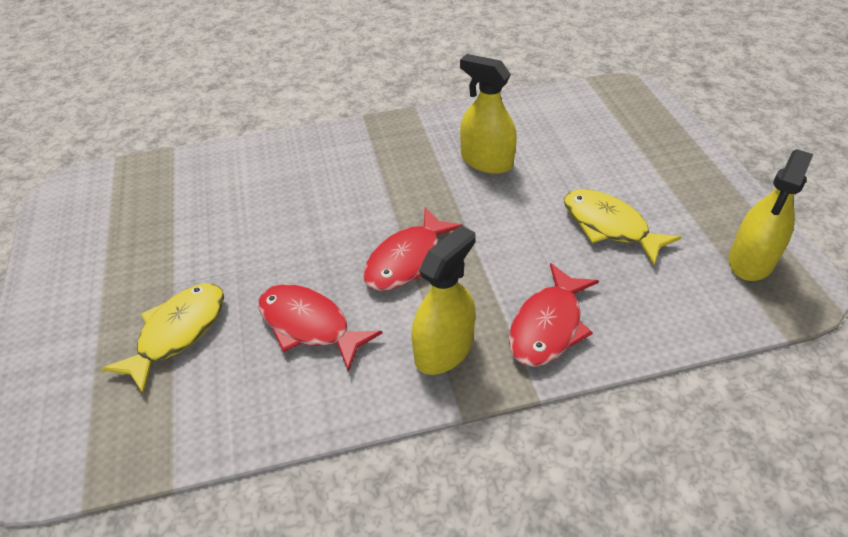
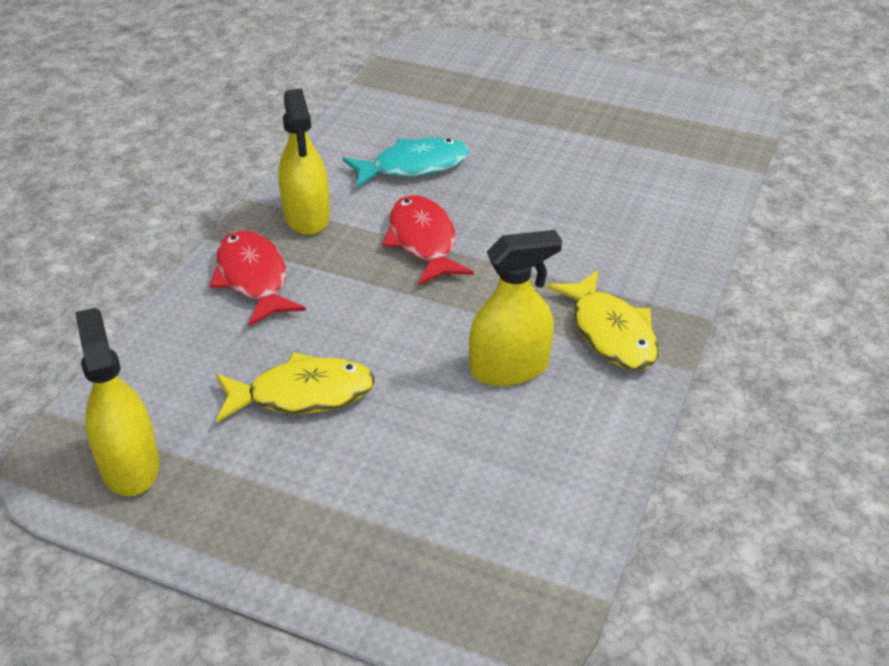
camera: 125 degrees right, 5 degrees down
yellow fish [101,283,224,394] -> yellow fish moved to [547,270,659,370]
red fish [258,284,382,372] -> turquoise fish [343,138,469,188]

